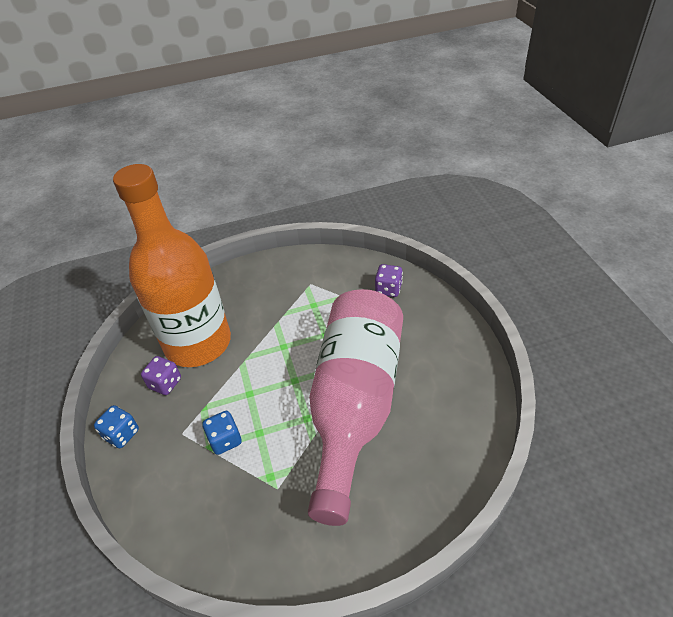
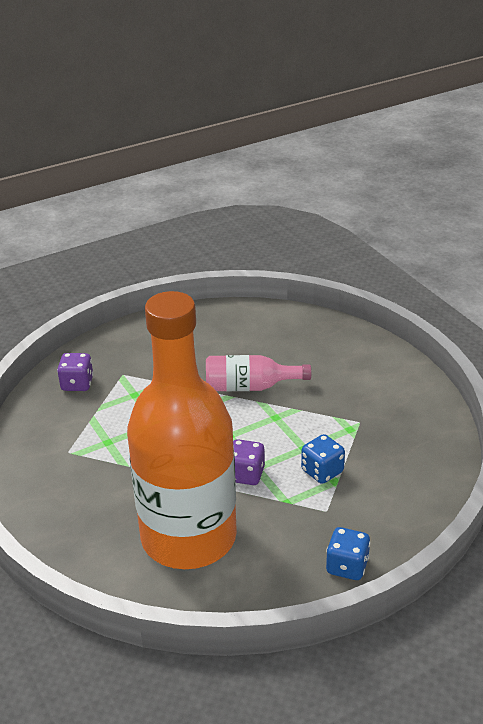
camera: 105 degrees left, 10 degrees down
purple dice [141,356,181,395] -> purple dice moved to [233,439,265,485]
pink bottle [308,289,403,526] -> pink bottle [206,355,311,391], size x0.44

